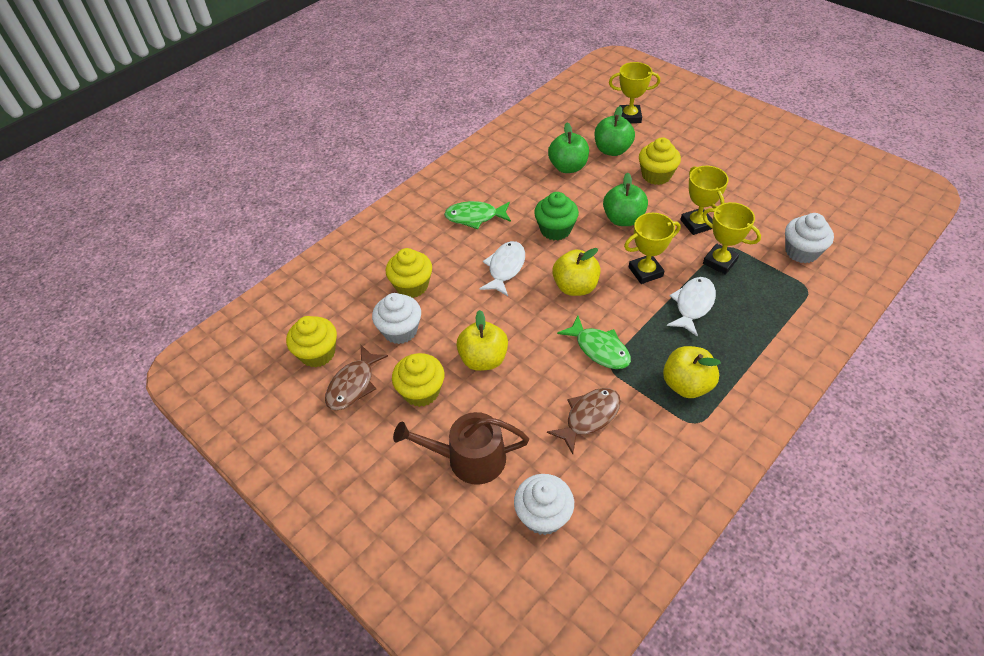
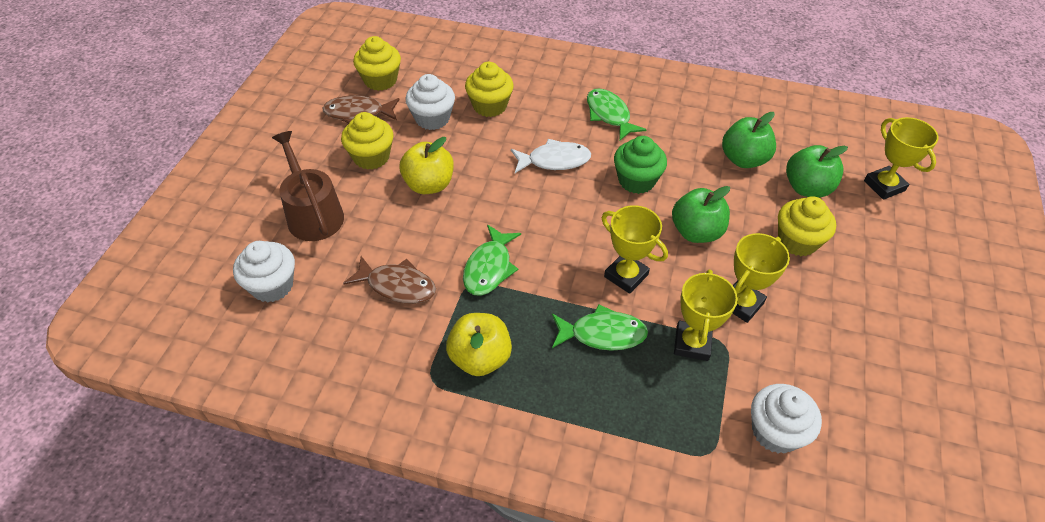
camera: 60 degrees right, 0 degrees up
yellow apple [552,248,601,296] -> none
white fish [667,277,716,337] -> green fish [552,304,648,351]

